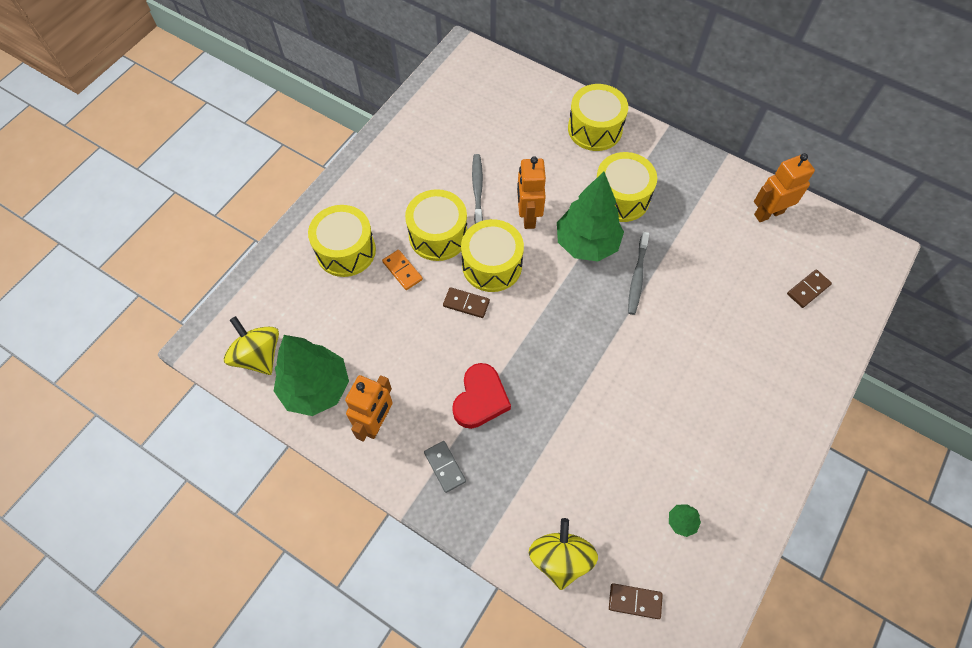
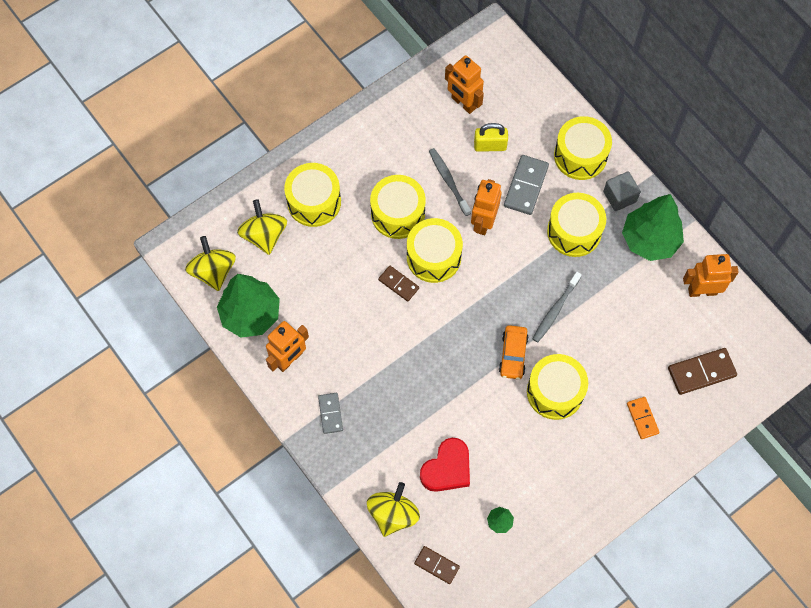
camera: 20 degrees right, 5 degrees up
orange domino [382,250,423,290] -> orange domino moved to [627,397,660,439]
red heart [452,363,511,429] -> red heart moved to [420,438,470,492]
grey toothbrush [472,154,483,224] -> grey toothbrush turned 45 degrees counterclockwise [429,148,471,216]
green tree [557,172,624,262] -> green tree moved to [622,194,684,261]
brown domino [787,269,832,308] -> brown domino [668,348,737,395], size x1.58
none -> yellow spinning top [237,199,287,255]
none -> orange robot [445,55,484,114]
none -> yellow padlock [474,123,508,152]
none -> orange car [499,325,529,380]
none -> grey domino [504,155,549,215]
none -> yellow drum [527,354,588,420]
none -> grey cube [603,171,641,211]

